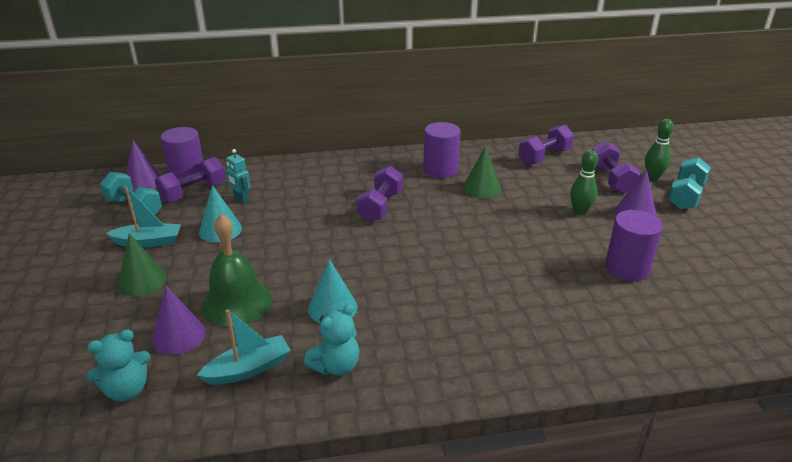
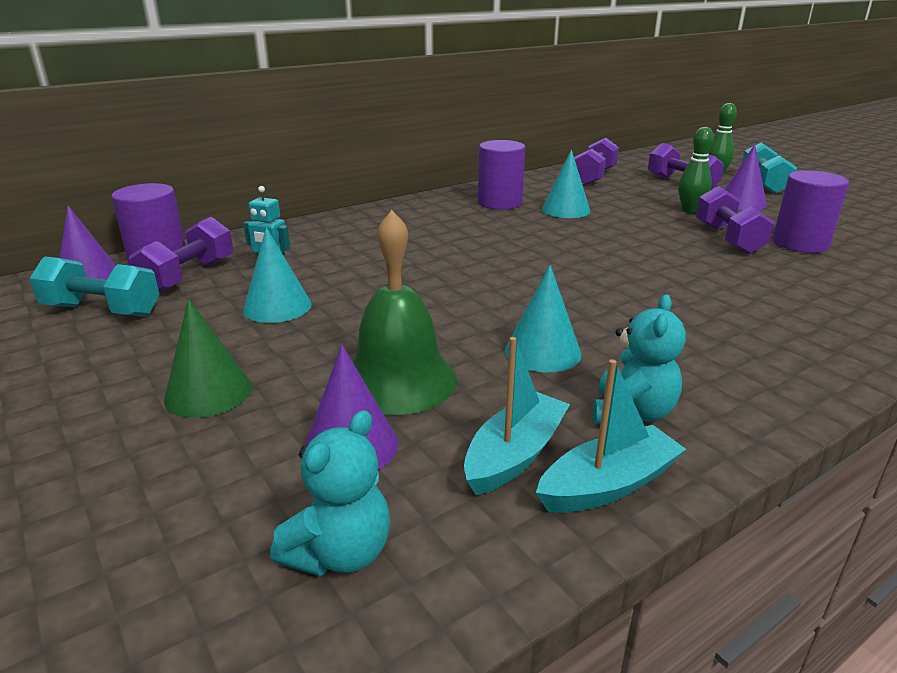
camera: 25 degrees left, 5 degrees down
turquoise boat [106,187,181,248] -> turquoise boat moved to [536,359,686,513]
purple dumbbell [356,166,403,222] -> purple dumbbell moved to [696,186,775,254]
green cone [463,146,501,199] -> turquoise cone [542,150,590,218]

